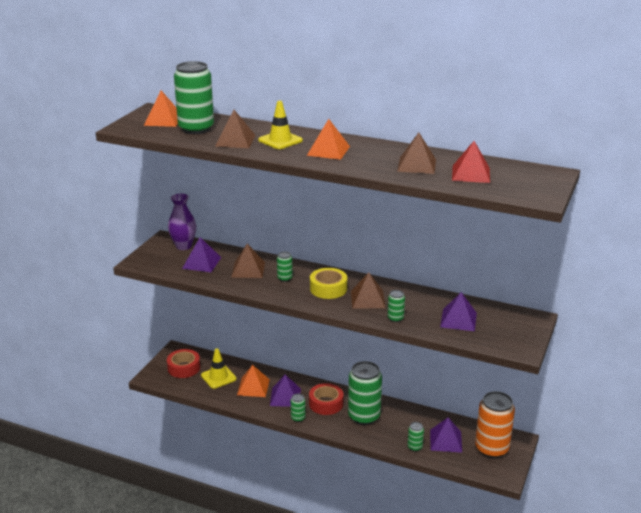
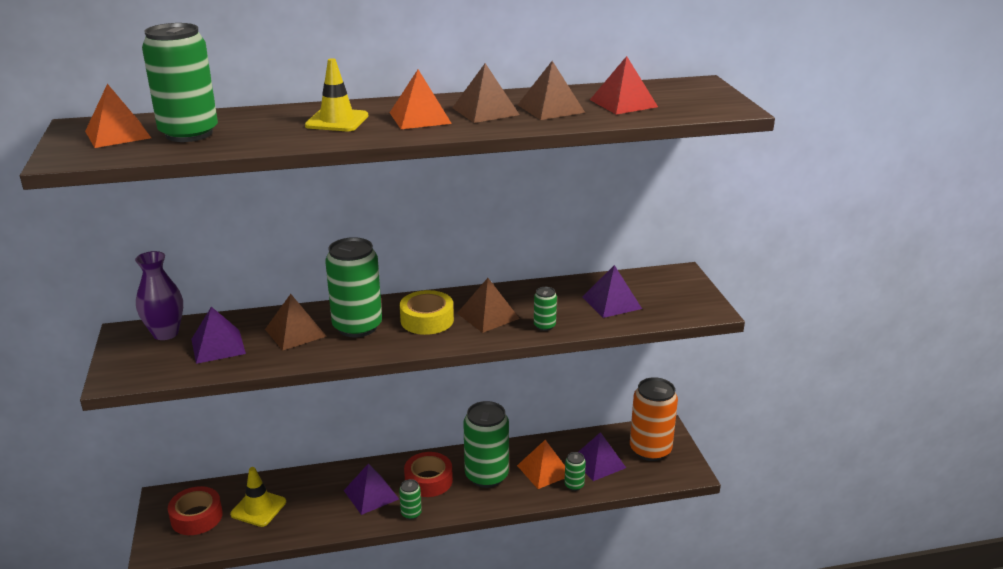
camera: 35 degrees left, 0 degrees up
brown pyramid [215,110,256,148] -> brown pyramid moved to [452,63,519,123]
orange pyramid [237,365,270,397] -> orange pyramid moved to [517,440,565,489]
green can [277,251,293,282] -> green can [325,237,382,338], size x2.23

